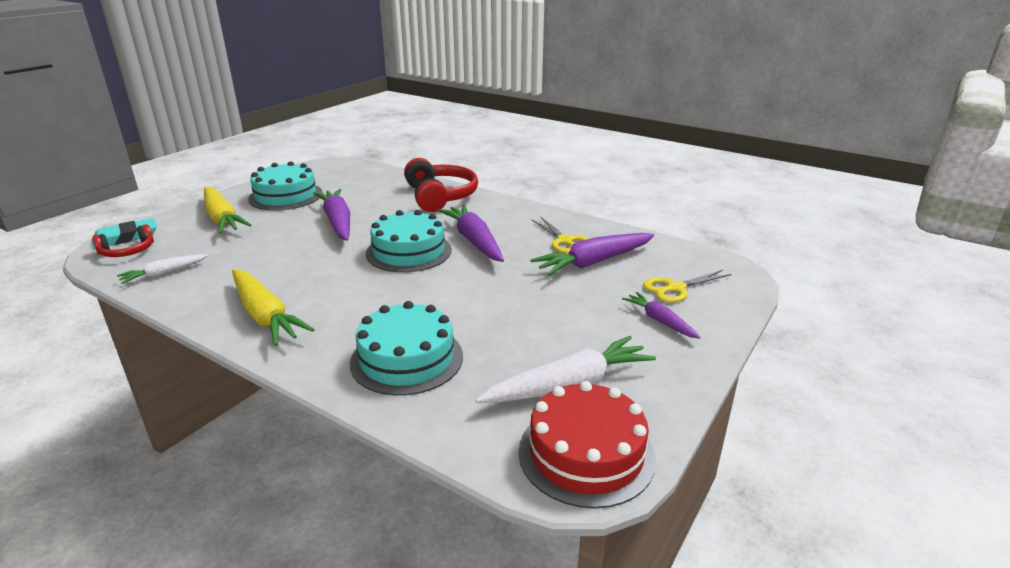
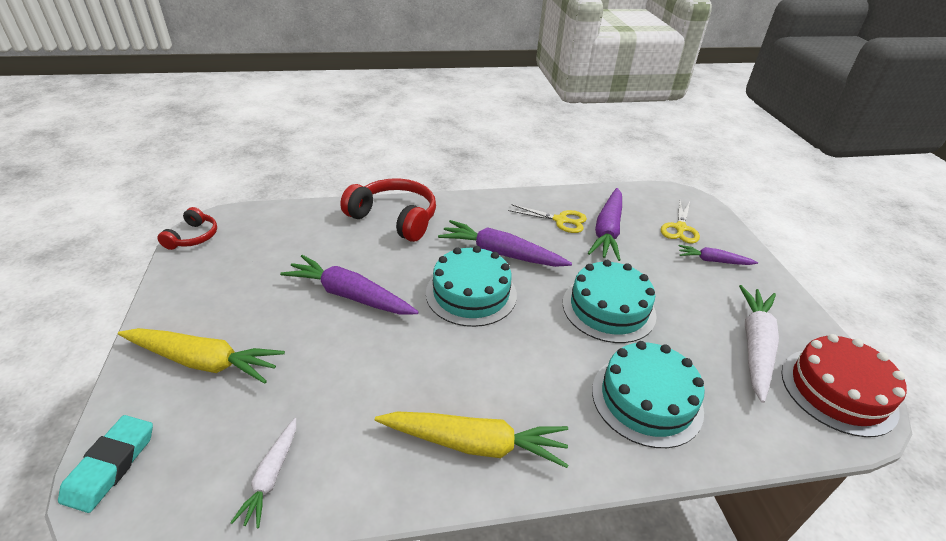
camera: 45 degrees left, 10 degrees up
red headphones [92,224,154,257] -> red headphones moved to [157,207,217,250]
turquoise cake [248,161,322,211] -> turquoise cake moved to [563,260,656,343]

